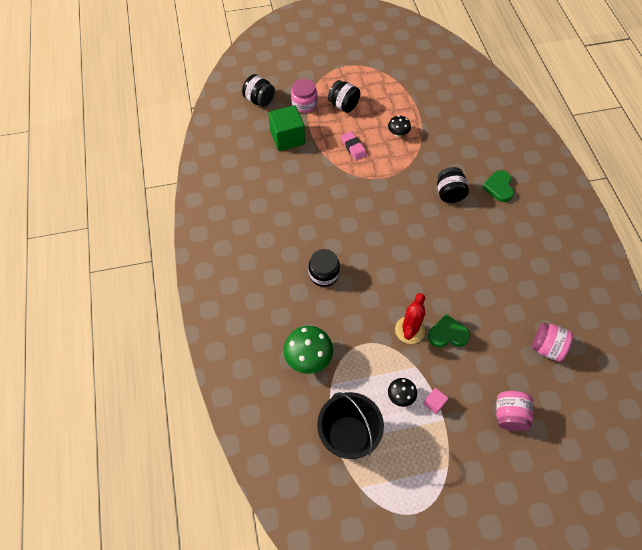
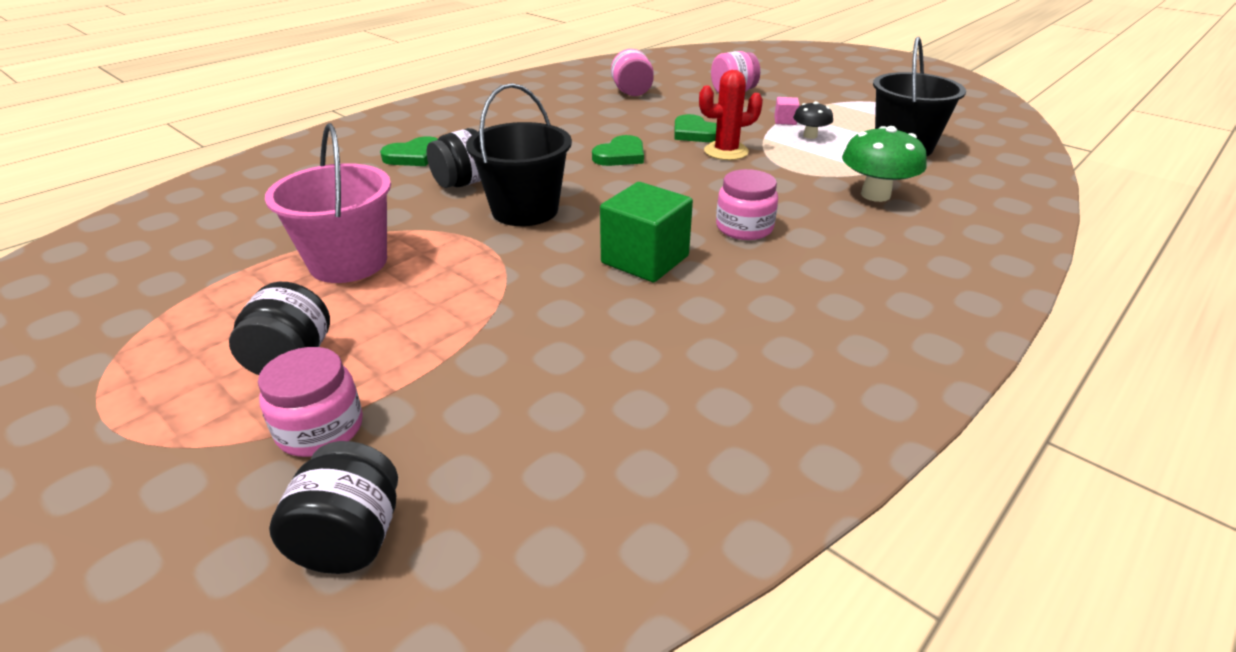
camera: 125 degrees left, 25 degrees down
green cube [268,105,305,151] -> green cube moved to [600,182,693,282]
black jar [309,249,340,287] -> pink jar [716,169,778,240]
pink eraser [341,131,367,161] -> none
black mushroom [388,115,411,137] -> pink bucket [265,123,391,283]
none -> black bucket [466,83,572,226]
none -> green heart [592,135,644,166]

